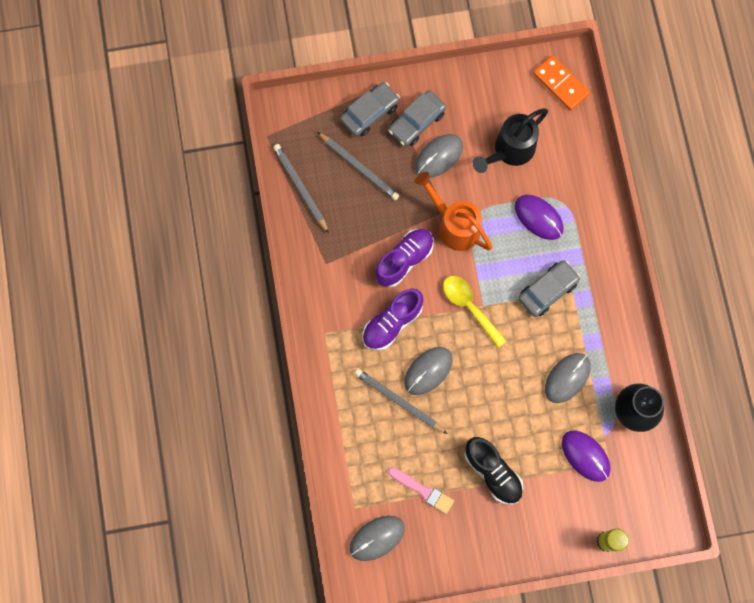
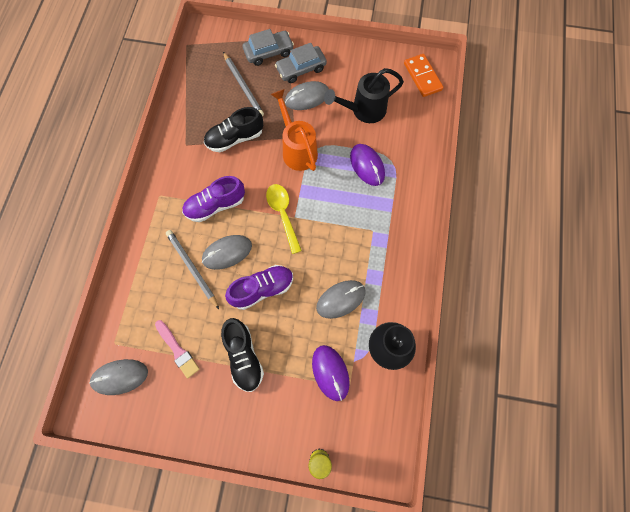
camera: 20 degrees right, 5 degrees down
grey pencil [273,144,329,234] -> none
purple shoe [375,229,434,287] -> purple shoe moved to [225,265,293,310]
grey car [518,260,580,317] -> none
none -> black shoe [204,107,263,152]

